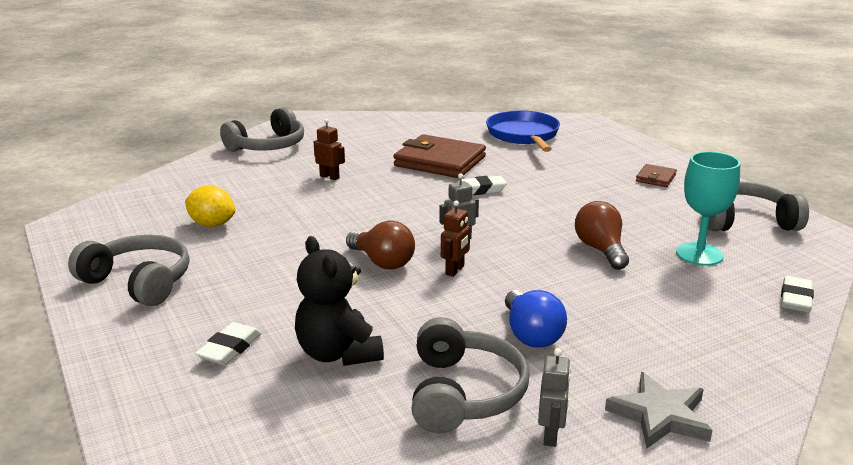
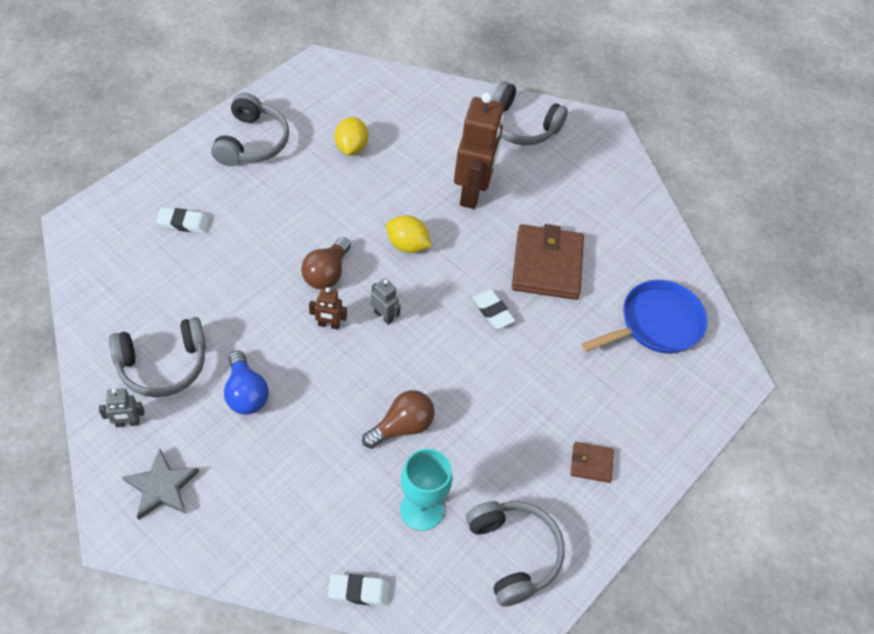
camera: 65 degrees right, 30 degrees up
black teddy bear [295,236,384,366] -> none
brown robot [314,119,345,180] -> brown robot [454,92,504,209], size x2.31
blue light bulb [505,290,567,347] -> blue light bulb turned 75 degrees counterclockwise [224,350,269,415]
none -> yellow lemon [386,215,432,253]

